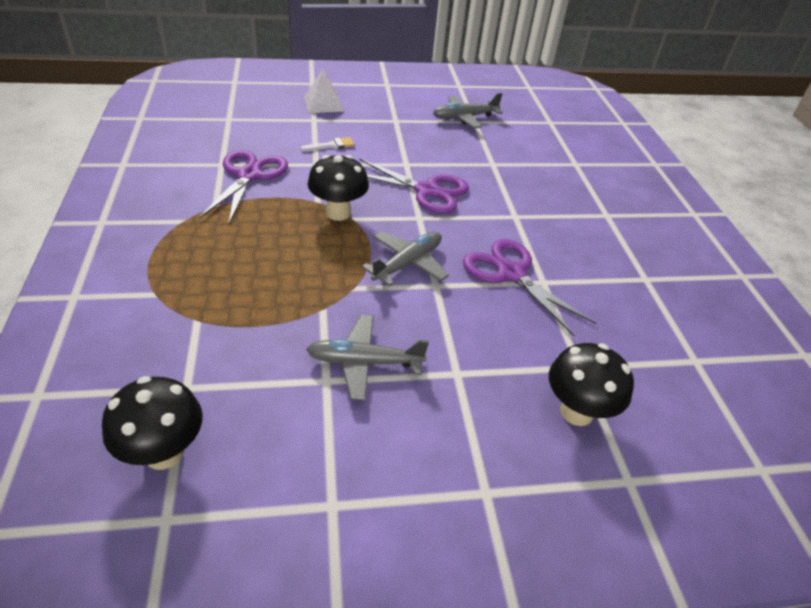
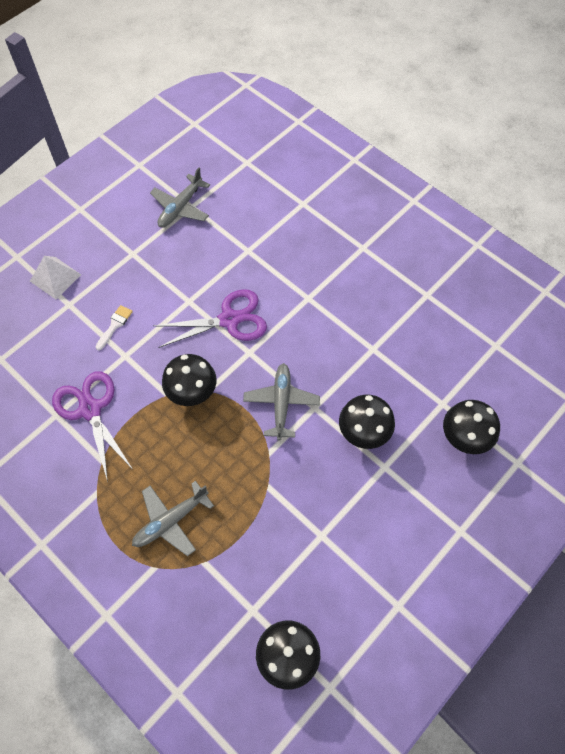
camera: 35 degrees left, 20 degrees up
grey plane [306,315,429,400] -> grey plane moved to [132,481,214,556]
purple scissors [463,239,596,336] -> none
none -> black mushroom [339,395,395,449]

